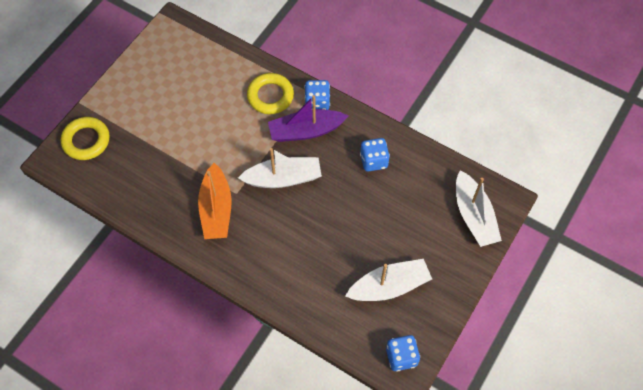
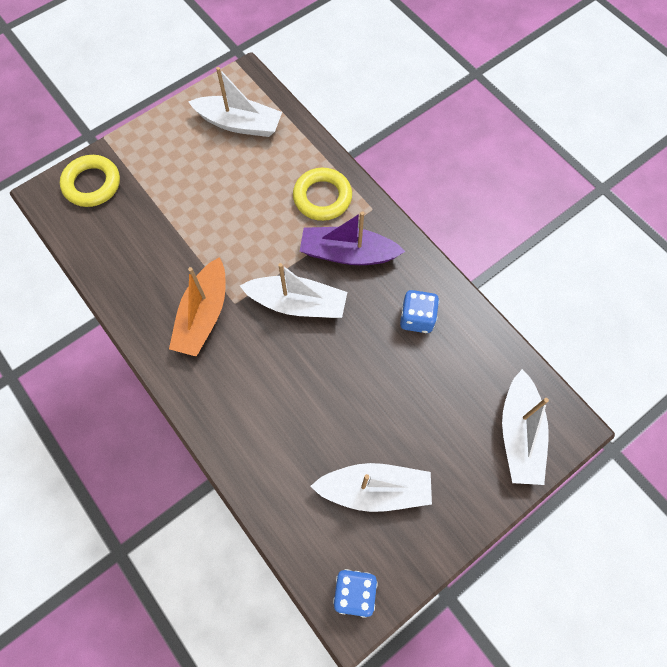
camera: 20 degrees right, 5 degrees up
blue dice [305,80,330,110] -> none
none -> white boat [188,67,282,137]

